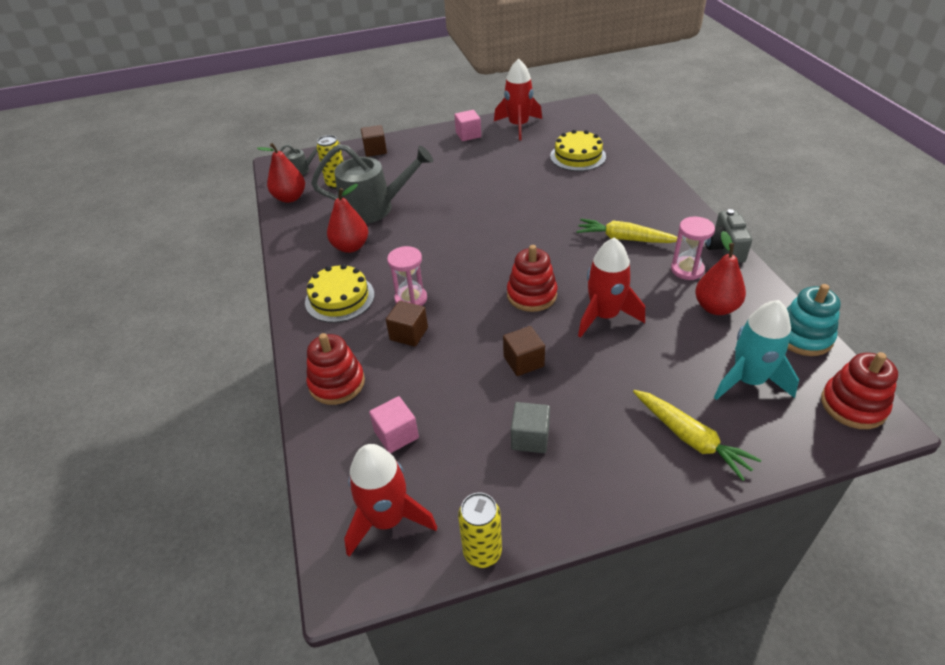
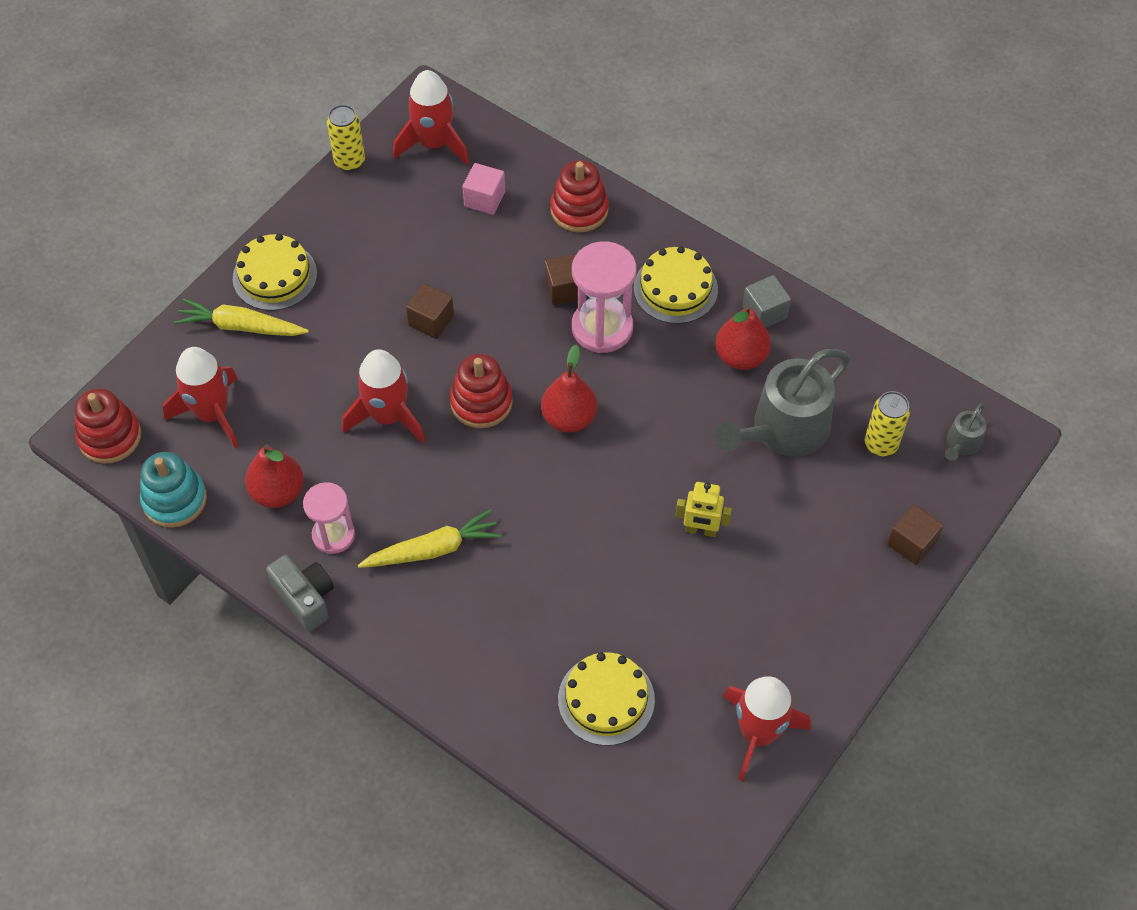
camera: 140 degrees right, 15 degrees up
red pear [257,143,305,203] -> red pear moved to [541,345,597,432]
pink hourglass [387,246,427,306] -> pink hourglass [572,241,637,353], size x1.55
pink cube [454,110,481,141] -> none
grey cube [511,402,550,453] -> grey cube moved to [742,275,791,328]
turquoise rocket [714,300,799,400] -> red rocket [163,347,238,448]
none -> yellow cake [233,234,317,311]
none -> yellow robot [675,482,732,537]

